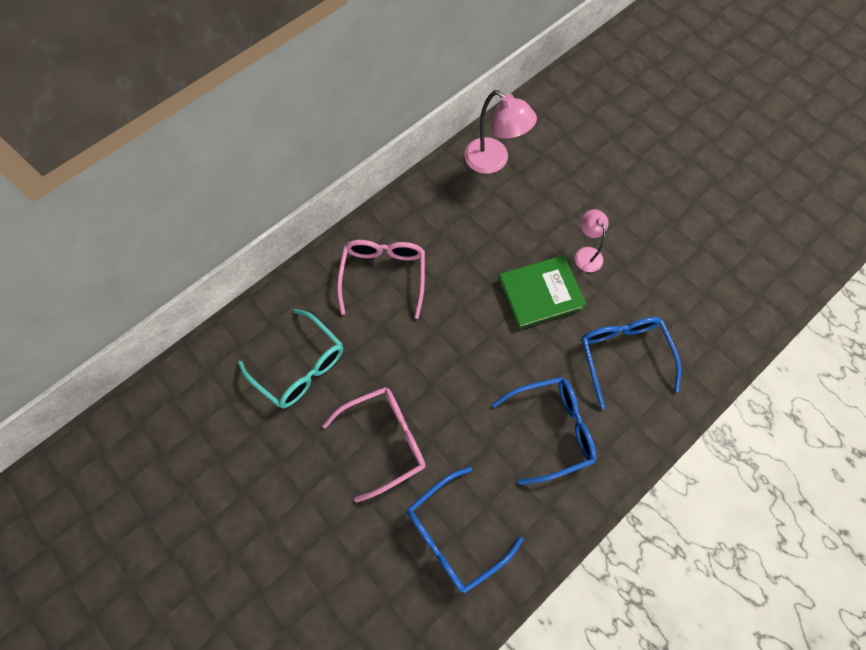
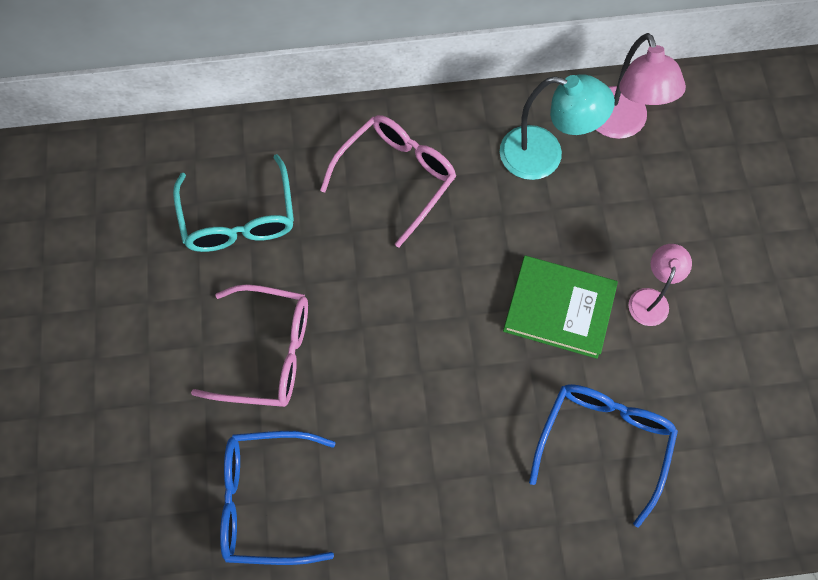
camera: 35 degrees right, 0 degrees up
blue glasses [492,377,596,485] -> none
none -> turquoise lamp [500,74,615,180]

